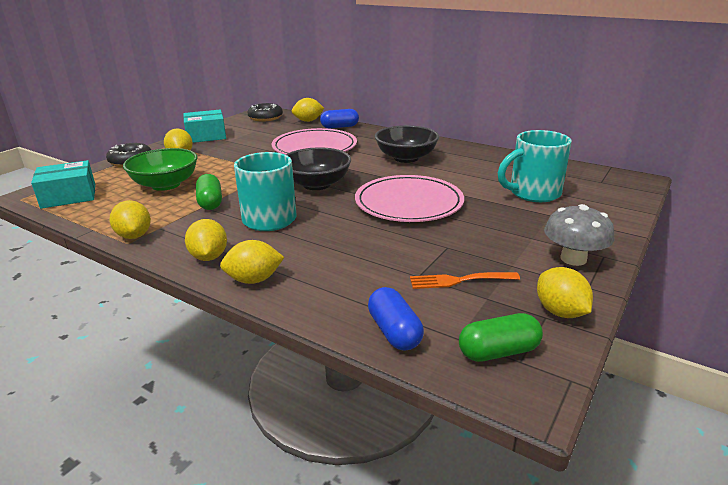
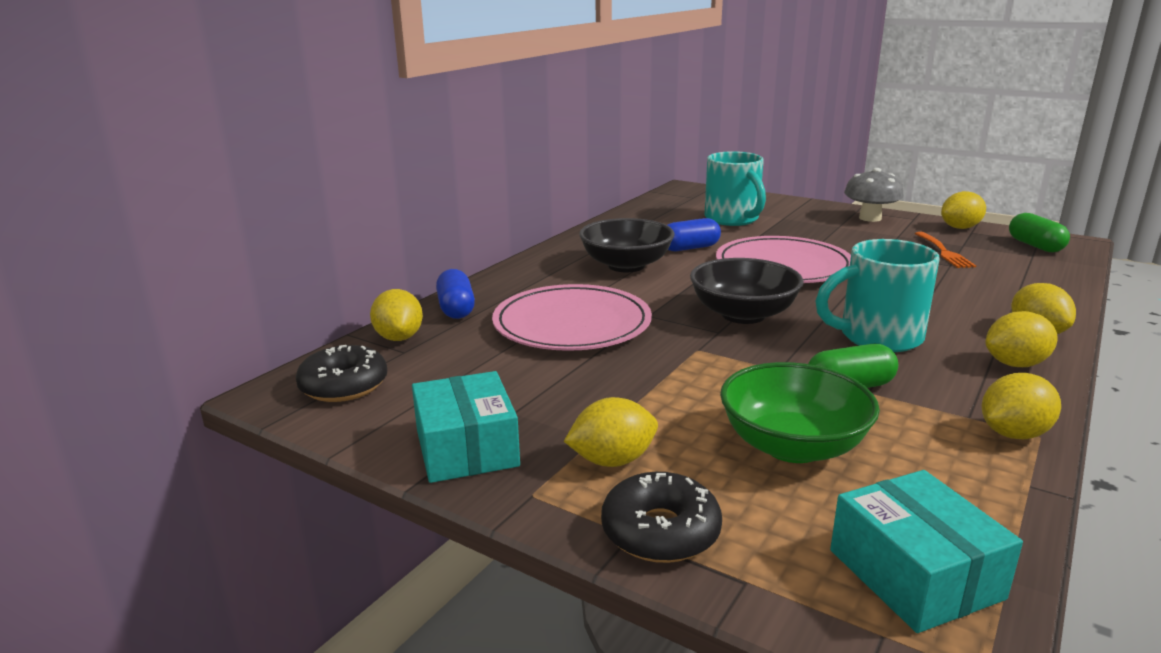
camera: 90 degrees left, 5 degrees down
blue capsule [368,287,424,351] -> blue capsule moved to [667,218,721,251]

